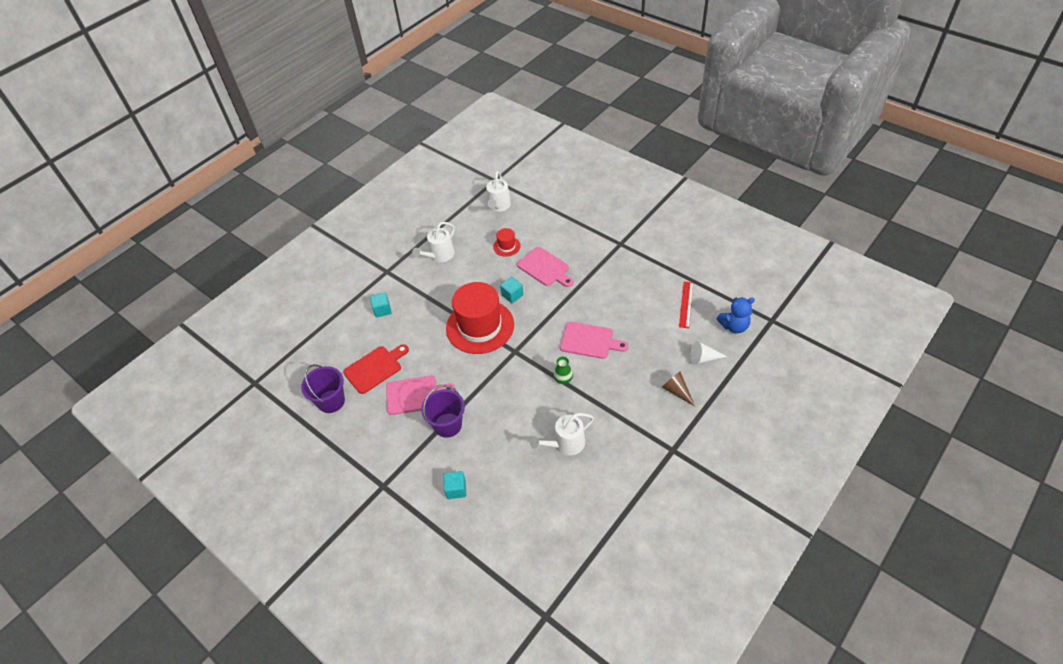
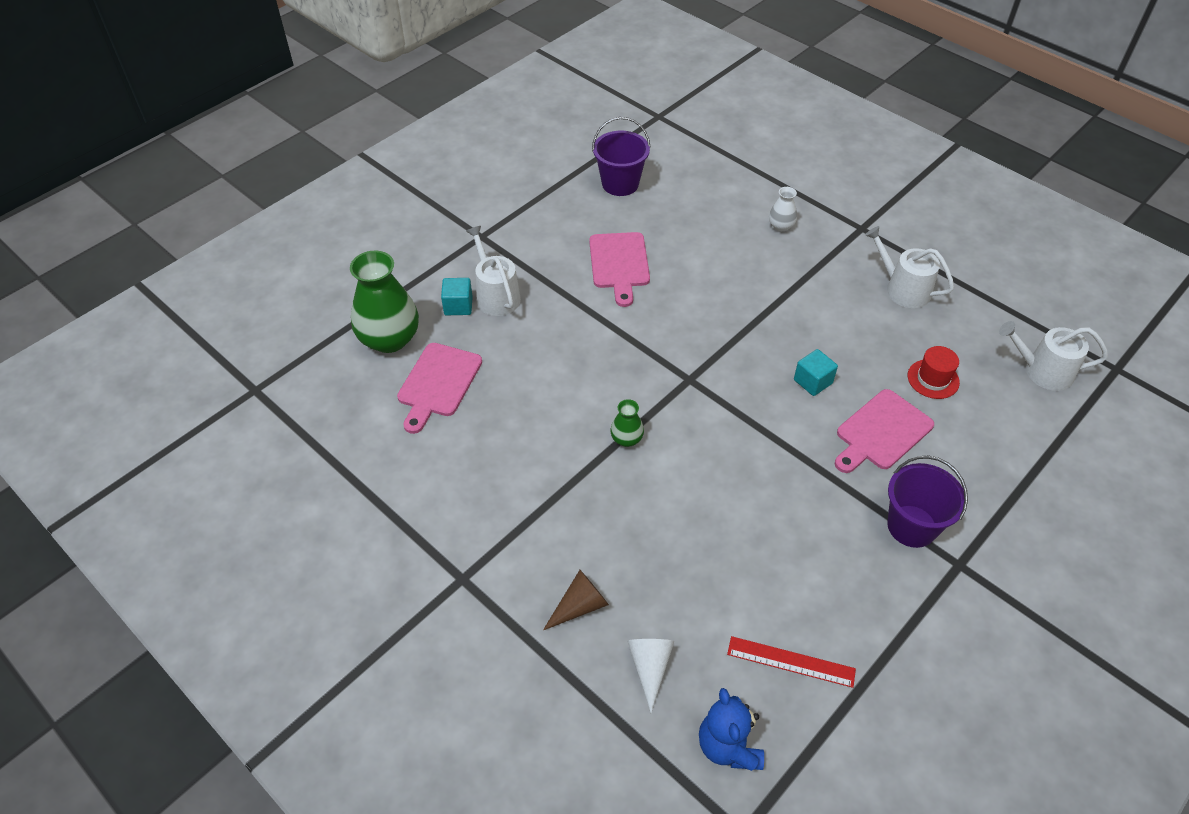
camera: 90 degrees right, 0 degrees up
red cutting board [343,344,409,394] -> none
turquoise cube [370,292,392,318] -> white vase [769,187,797,231]
purple bucket [421,385,465,438] -> purple bucket moved to [887,456,968,548]
red hat [446,282,514,354] -> none
white watering can [530,413,594,455] -> white watering can moved to [466,226,521,316]
pink cutting board [560,322,629,359] -> pink cutting board moved to [397,343,482,434]
none -> green vase [350,251,419,353]

